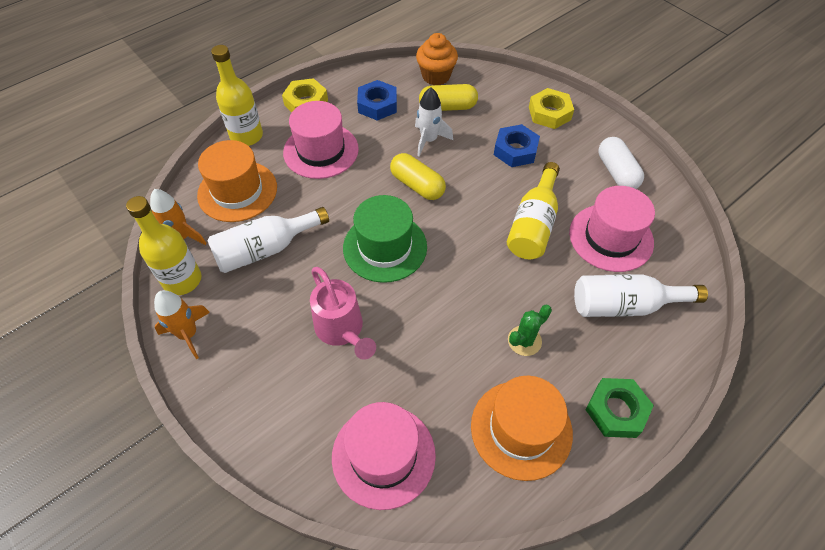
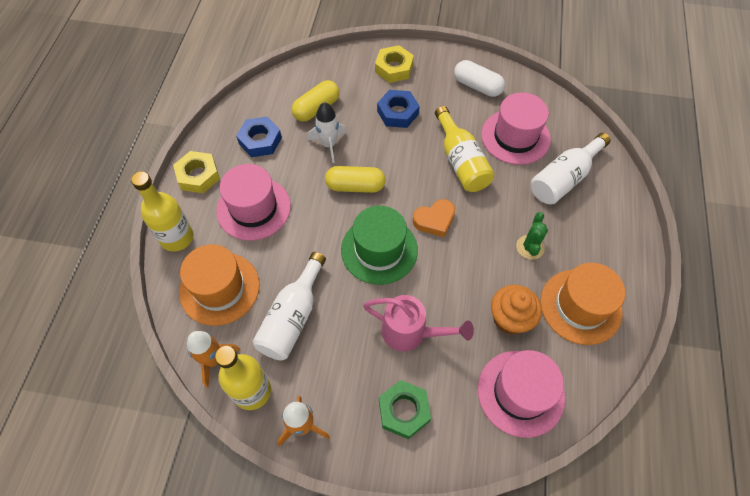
camera: 40 degrees left, 5 degrees up
orange cupcake [416,33,458,85] -> orange cupcake moved to [491,285,542,335]
green nut [586,378,654,438] -> green nut moved to [379,380,431,439]
none -> orange heart [413,199,455,237]

